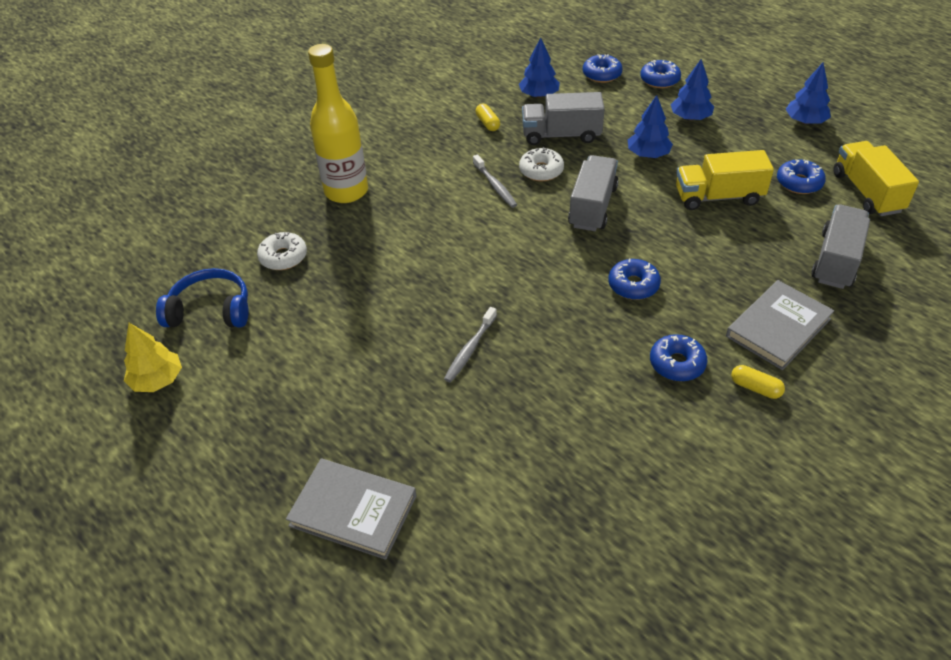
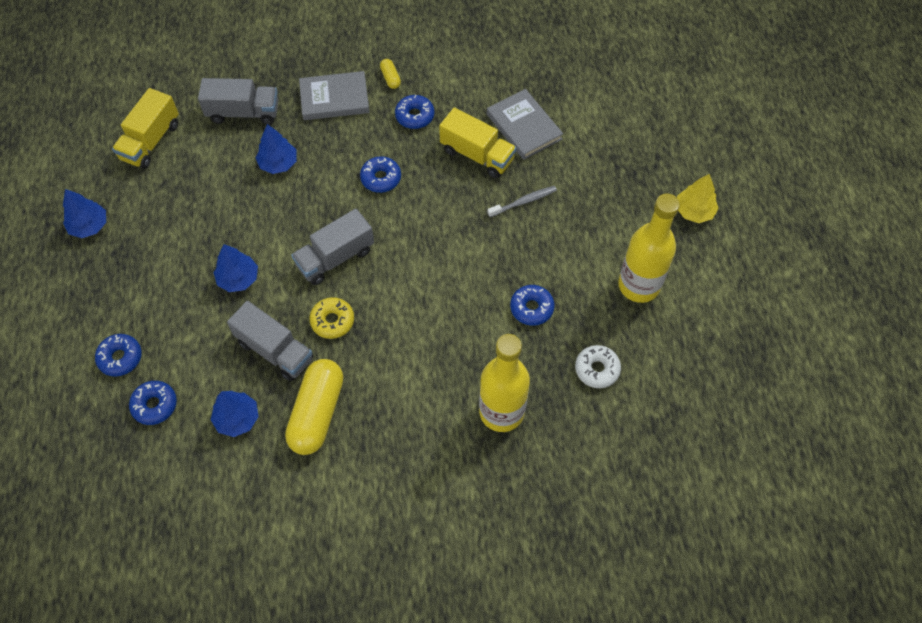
camera: 145 degrees left, 15 degrees up
yellow tree [124,323,182,392] -> yellow tree moved to [677,174,719,223]
blue headphones [156,268,249,328] -> none
grey book [286,458,417,560] -> grey book moved to [487,89,563,160]
grey toothbrush [473,154,517,208] -> none
yellow capsule [475,104,500,131] -> yellow capsule [285,359,343,455], size x2.32
white donut [519,147,564,182] -> yellow donut [309,297,354,339]
blue tree [670,59,714,121] -> blue tree moved to [256,124,297,174]
yellow truck [676,150,774,210] -> yellow truck moved to [439,107,516,178]
blue donut [777,159,826,194] -> blue donut moved to [510,285,554,326]
grey truck [811,204,870,289] -> grey truck turned 150 degrees counterclockwise [198,78,278,125]
none -> yellow bottle [618,193,680,303]

